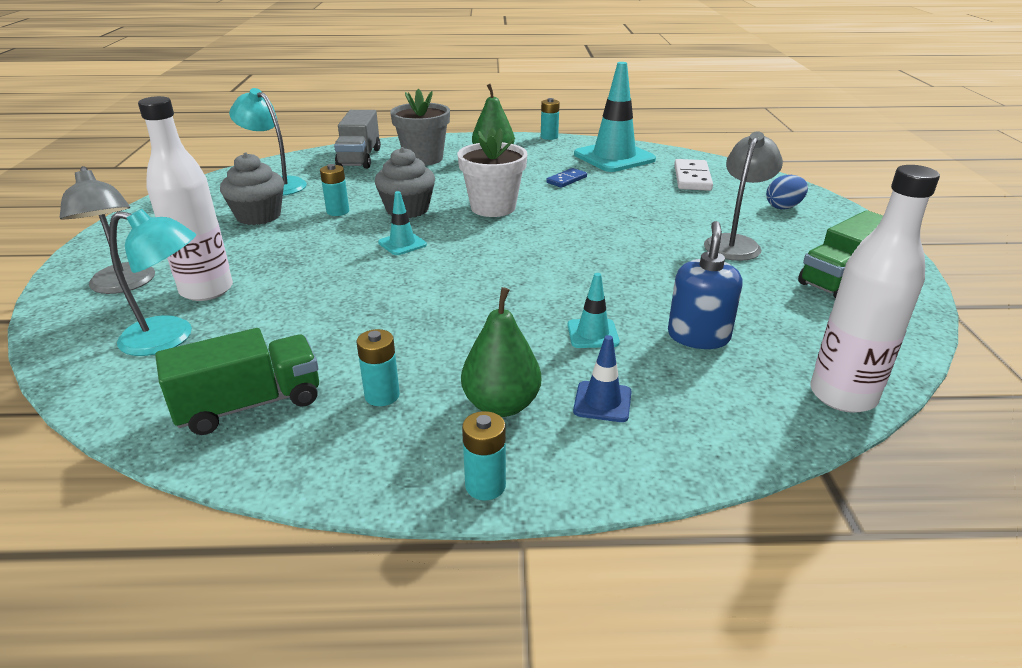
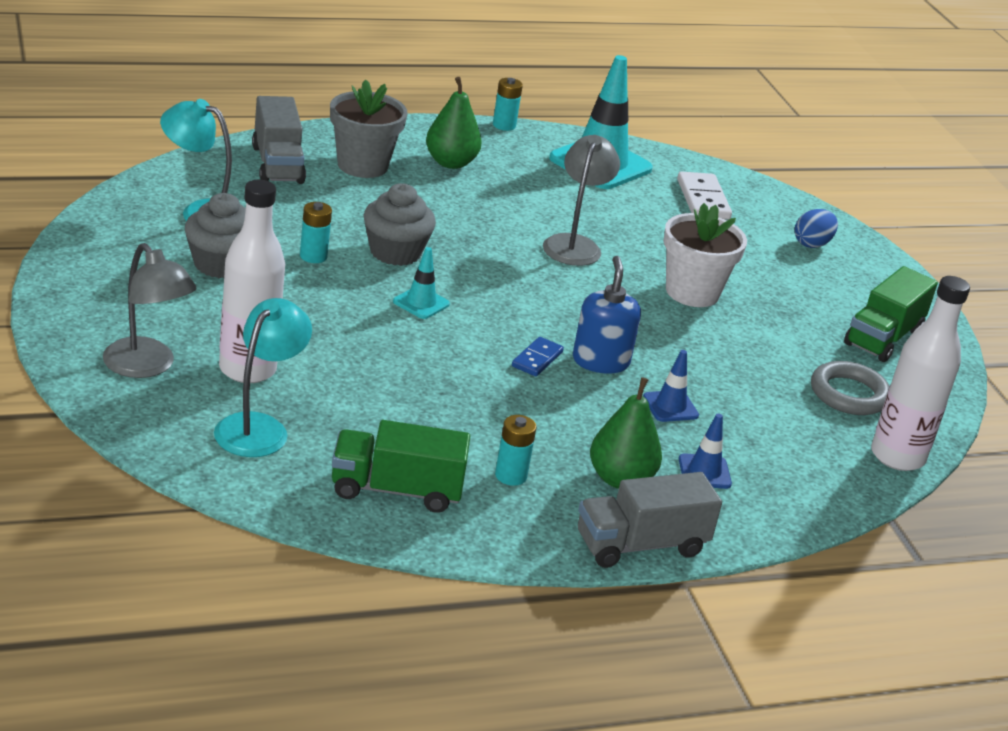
camera: 20 degrees left, 0 degrees up
turquoise lamp [109,209,196,356] -> turquoise lamp turned 60 degrees counterclockwise [214,298,312,457]
green truck [155,328,319,435] -> green truck turned 135 degrees counterclockwise [332,420,470,513]
white flower pot [458,128,528,217] -> white flower pot moved to [663,203,747,307]
turquoise battery [462,411,506,500] -> grey truck [578,472,722,568]
blue domino [546,168,587,188] -> blue domino moved to [512,337,564,376]
turquoise traffic cone [568,273,620,348] -> blue traffic cone [643,350,699,422]
blue soap dispenser [668,221,743,349] -> blue soap dispenser moved to [573,256,641,374]
grey lamp [704,131,783,261] -> grey lamp moved to [543,135,620,266]
none -> grey ring [811,361,890,415]

